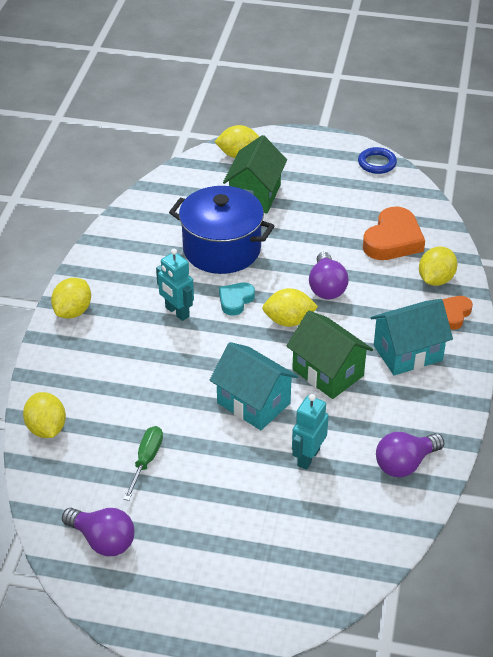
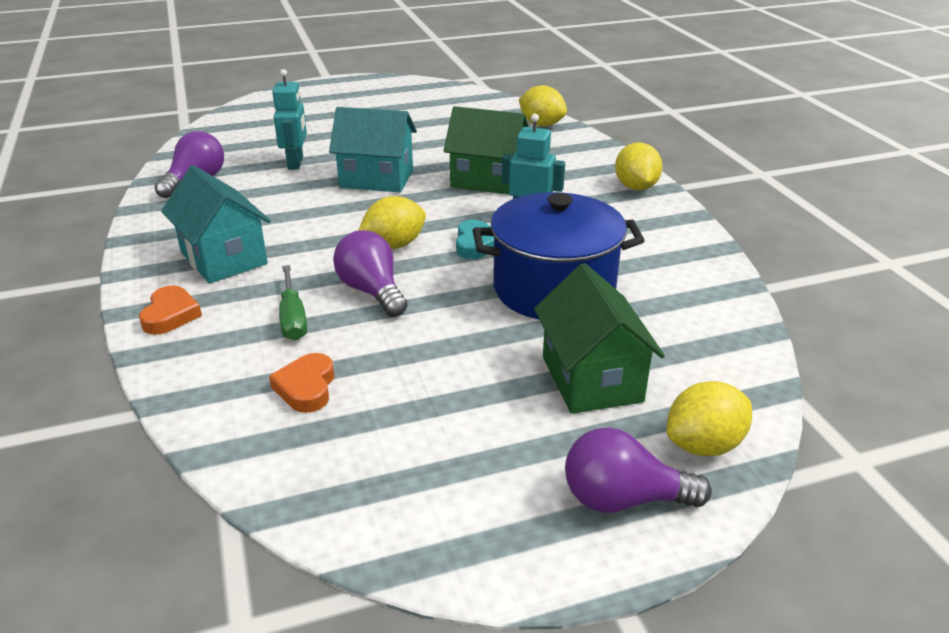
camera: 150 degrees right, 10 degrees down
purple light bulb [62,508,135,556] -> purple light bulb moved to [565,428,712,513]
green screwdriver [124,426,163,501] -> green screwdriver moved to [279,265,307,341]
green house [287,311,373,399] -> green house moved to [443,106,529,195]
blue ring [358,147,397,174] -> none
orange heart [363,207,425,260] -> orange heart [269,353,334,413], size x0.57
turquoise house [370,299,453,375] -> turquoise house turned 75 degrees counterclockwise [161,165,271,283]
yellow lemon [419,247,457,286] -> none

